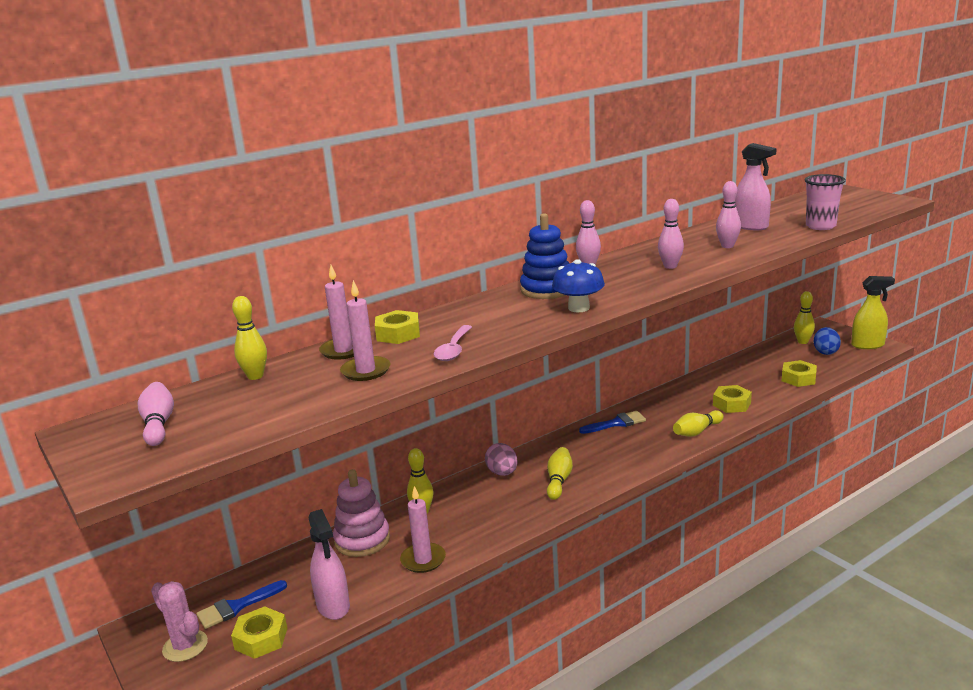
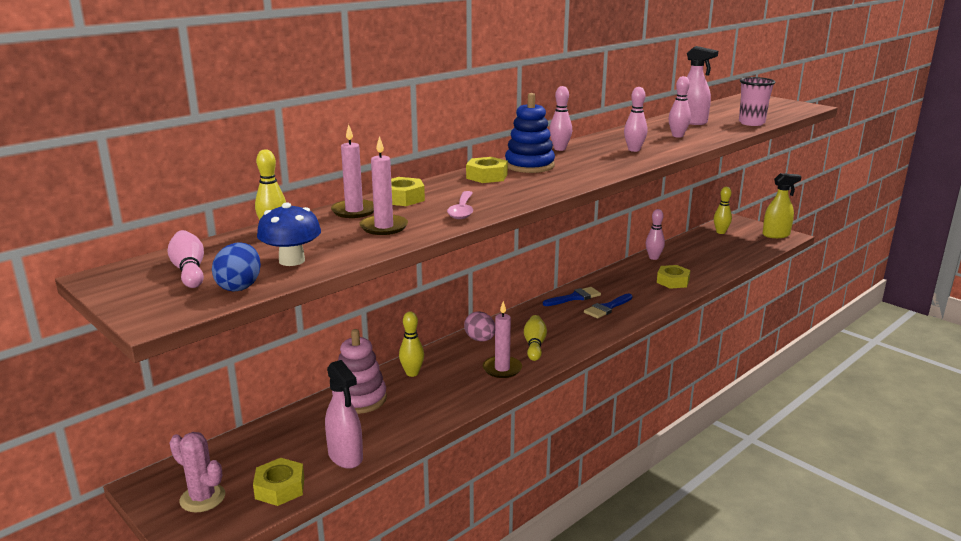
camera: 10 degrees left, 0 degrees up
blue brush [196,580,287,629] -> blue brush moved to [584,294,632,319]
pink candle [400,486,446,573] -> pink candle moved to [483,301,522,378]
blue mushroom [552,259,605,312] -> blue mushroom moved to [257,202,321,266]
yellow bowling pin [673,410,724,437] -> none
yellow nut [782,360,817,387] -> yellow nut moved to [466,157,508,183]
blue egg [813,327,841,355] -> blue egg moved to [212,242,261,292]
none -> pink bowling pin [646,209,665,260]

